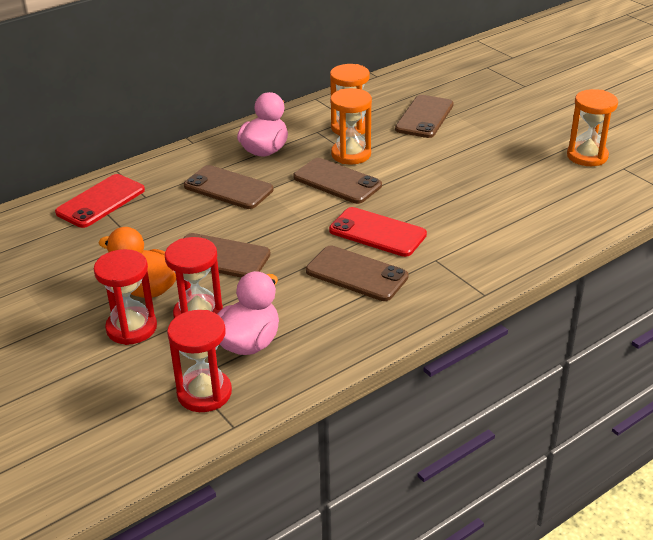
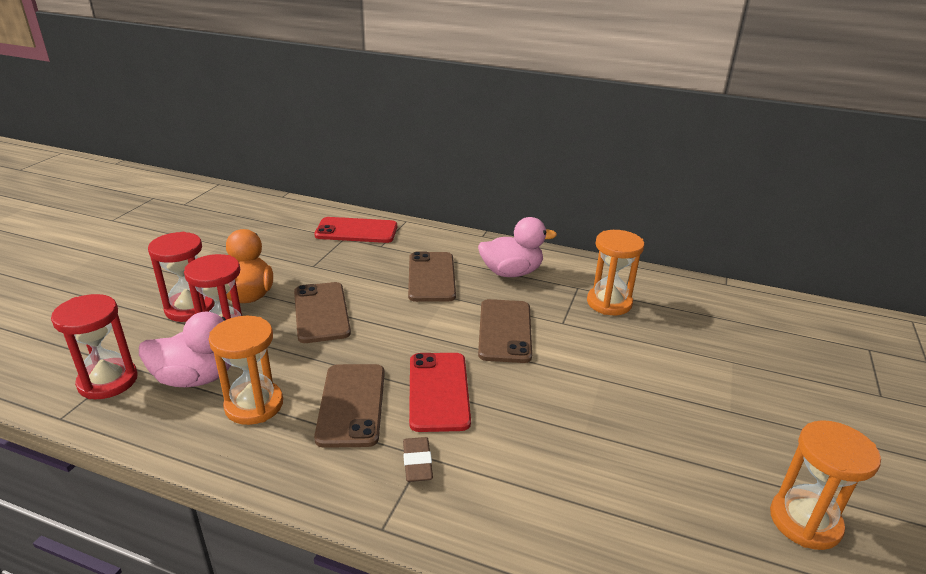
camera: 55 degrees right, 5 degrees down
orange hourglass [330,88,372,165] -> orange hourglass moved to [209,316,283,425]
brown phone [395,95,454,138] -> none
none -> brown eraser [403,437,433,482]

